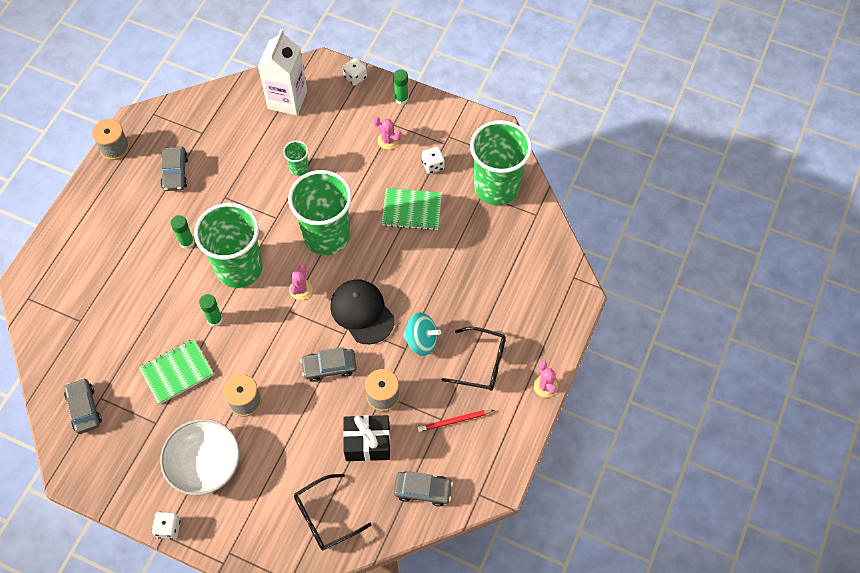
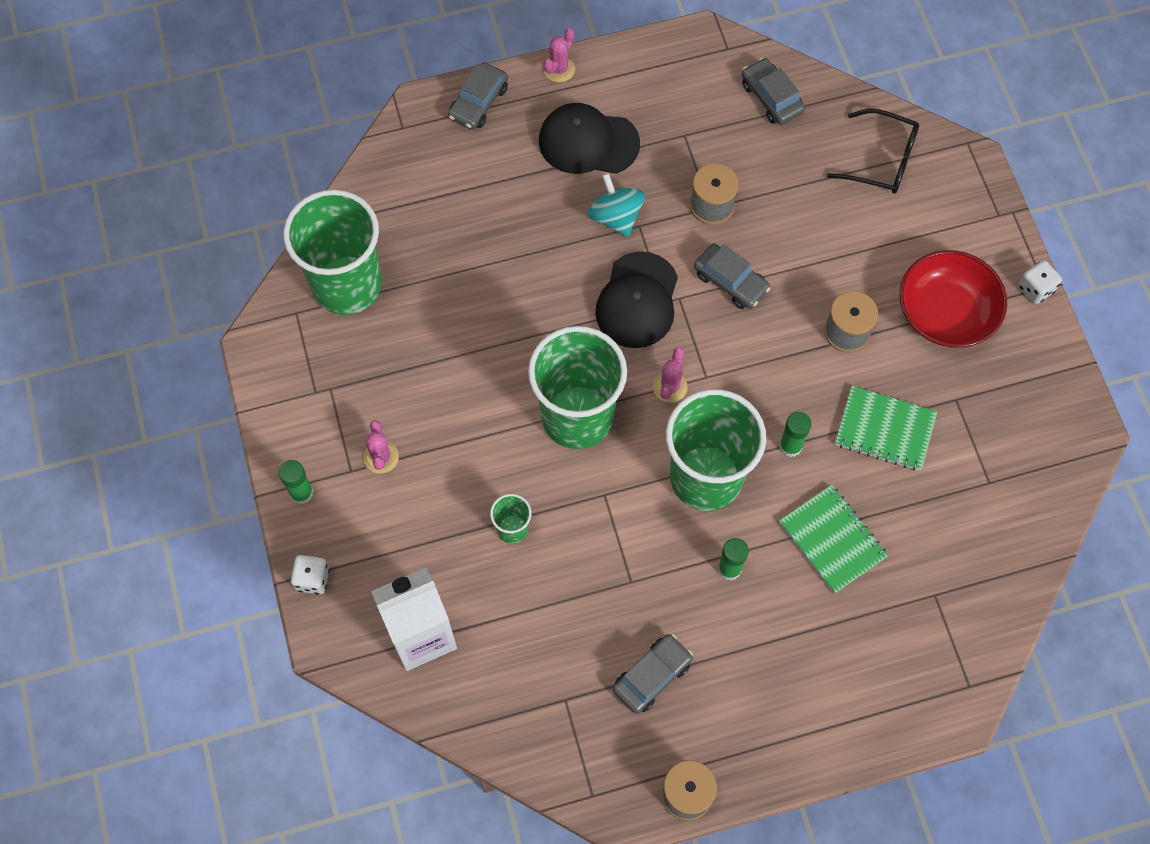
camera: 130 degrees left, 5 degrees up
grey car [64,378,102,434] -> grey car moved to [448,62,508,130]
white bowl [160,419,240,496] -> red bowl [899,250,1007,348]
pink cactus [289,264,312,300] -> pink cactus turned 45 degrees counterclockwise [653,347,688,403]
black gift [343,415,390,461] -> none
green notebook [382,188,442,230] -> green notebook moved to [779,485,888,594]
red pencil [417,410,494,432] -> none
white dice [422,147,445,174] -> none
black glasses [442,327,506,391] -> black cap [539,103,640,174]

